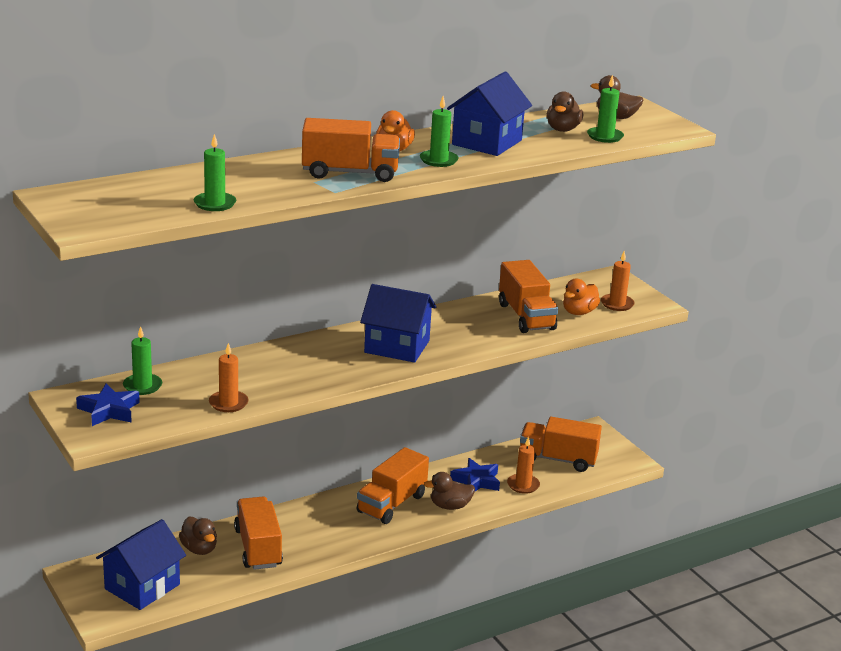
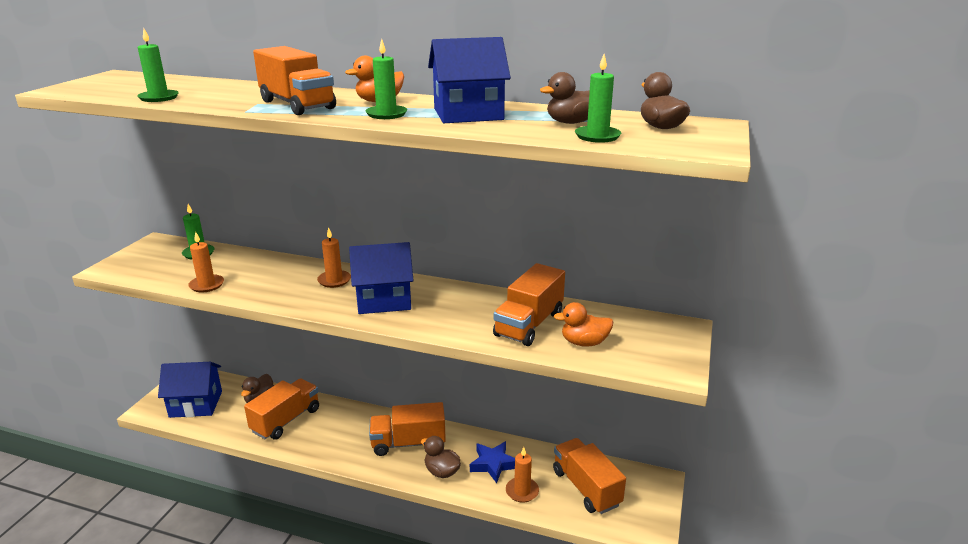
camera: 50 degrees right, 0 degrees up
blue star [76,384,140,426] -> none
blue house [360,284,437,363] -> blue house turned 75 degrees counterclockwise [349,242,414,314]
orange candle [601,251,635,311] -> orange candle moved to [317,227,351,288]

